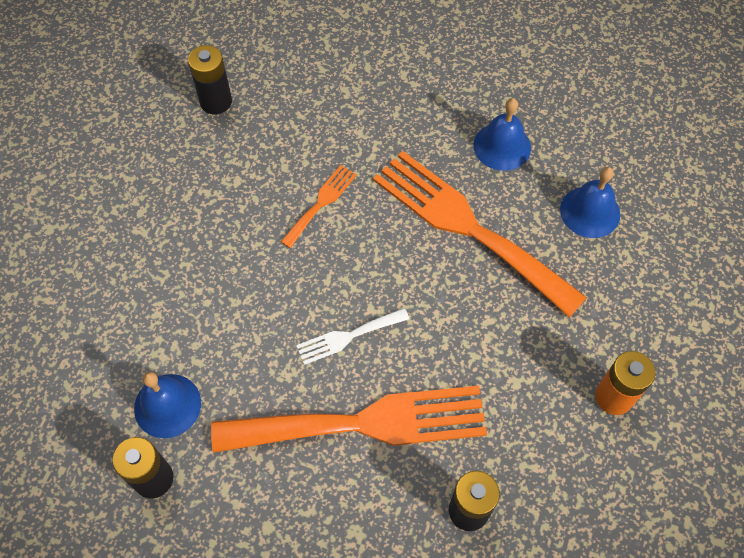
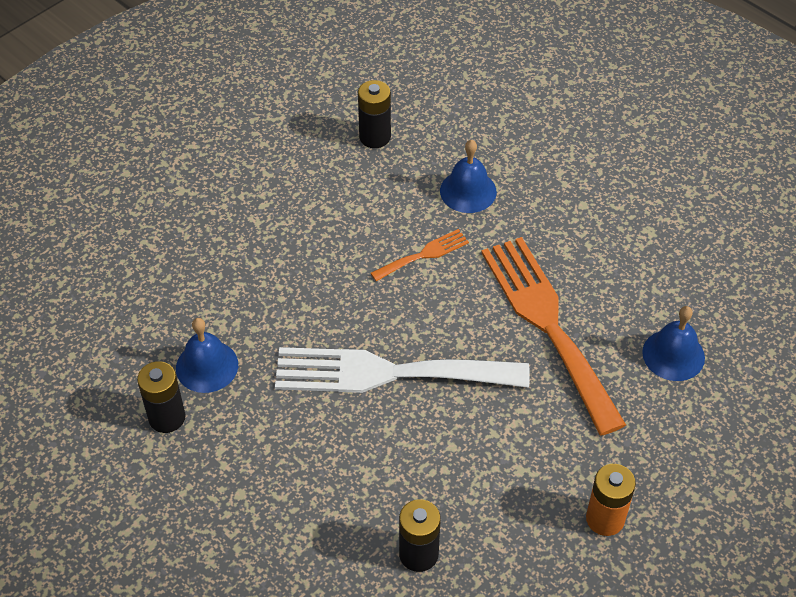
camera: 25 degrees right, 10 degrees down
orange fork [211,386,487,453] -> none
white fork [296,308,409,365] -> white fork [275,347,530,393], size x2.24
blue bell [473,98,531,171] -> blue bell moved to [440,140,497,213]

